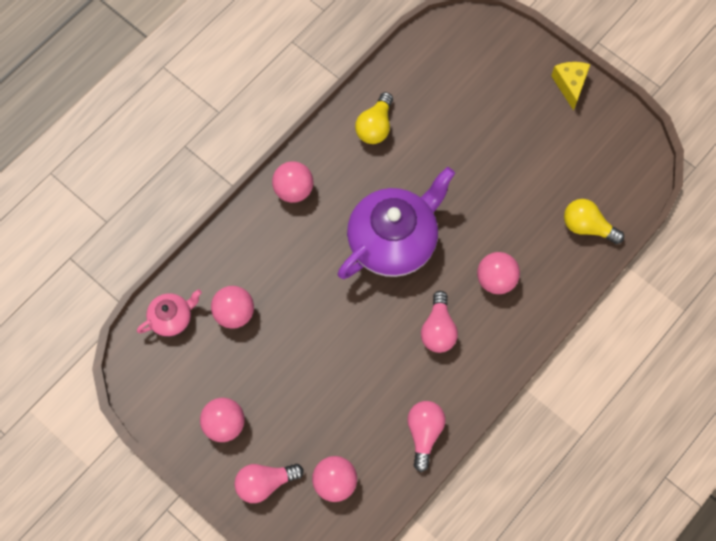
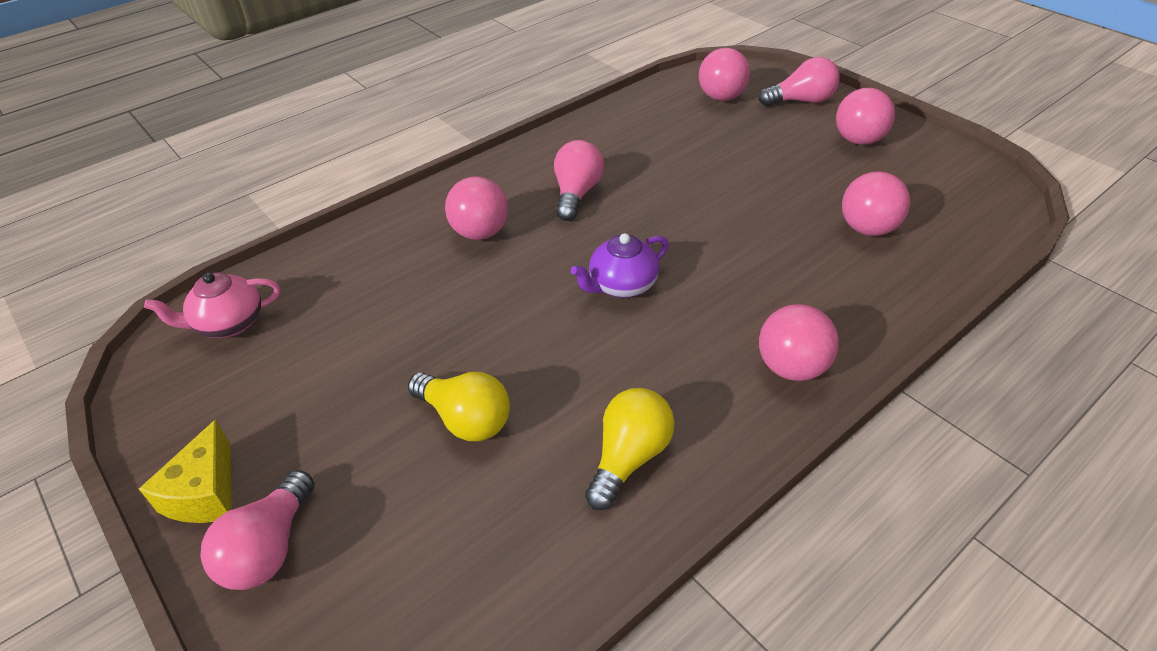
camera: 170 degrees left, 25 degrees down
pink teapot [137,289,202,337] -> pink teapot moved to [144,272,280,338]
purple teapot [338,167,455,279] -> purple teapot [571,233,669,298], size x0.48
pink light bulb [407,401,446,472] -> pink light bulb moved to [200,470,314,590]
yellow light bulb [564,199,624,244] -> yellow light bulb moved to [408,372,510,441]

